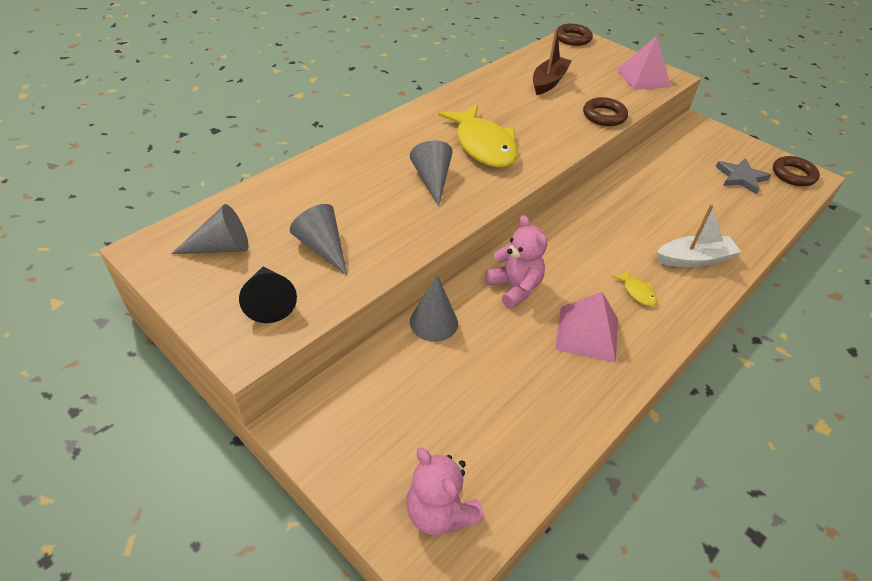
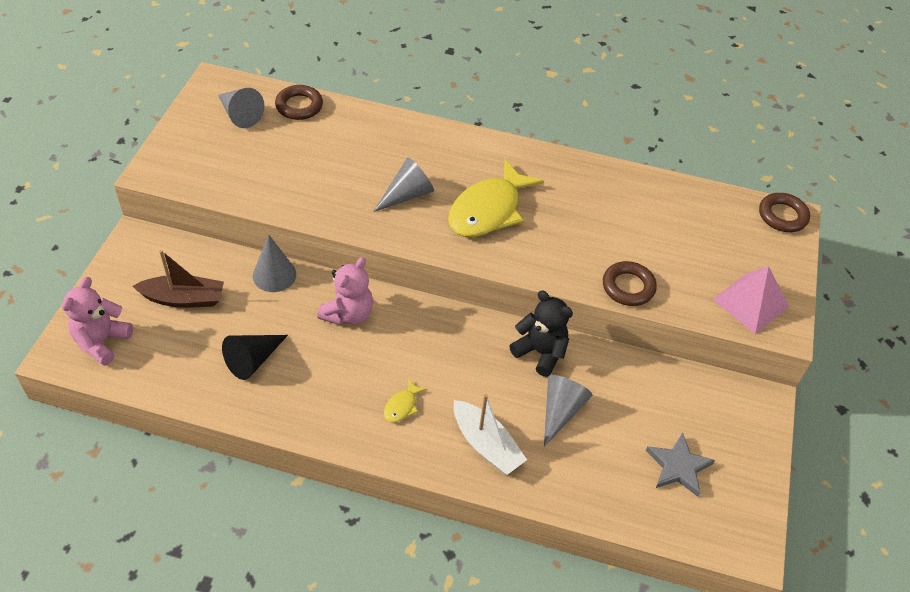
camera: 60 degrees right, 5 degrees up
black cone [239,266,297,323] -> black cone moved to [222,335,288,380]
grey cone [290,204,347,275] -> grey cone moved to [544,375,592,447]
brown boat [533,28,572,95] -> brown boat moved to [133,250,224,308]
pink pyramid [555,292,618,363] -> none
brown ring [773,156,820,186] -> brown ring moved to [275,85,323,120]
none -> black teddy bear [509,291,573,377]

